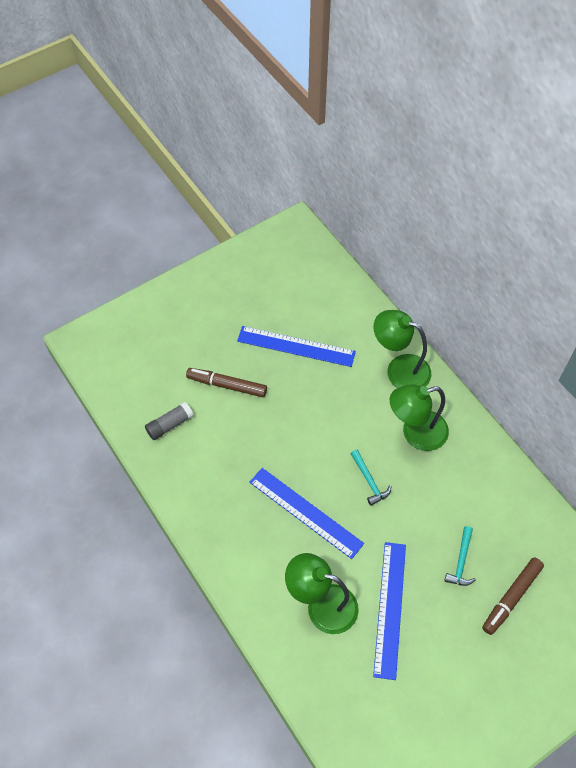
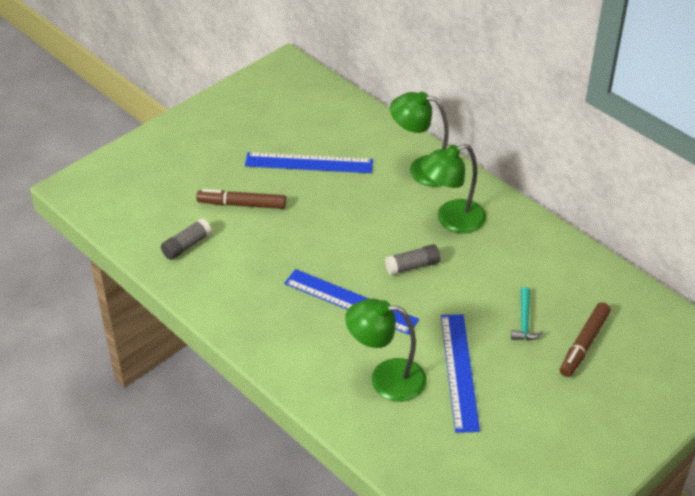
camera: 10 degrees left, 15 degrees down
turquoise hammer [350,450,391,506] -> grey glue stick [385,244,440,275]

